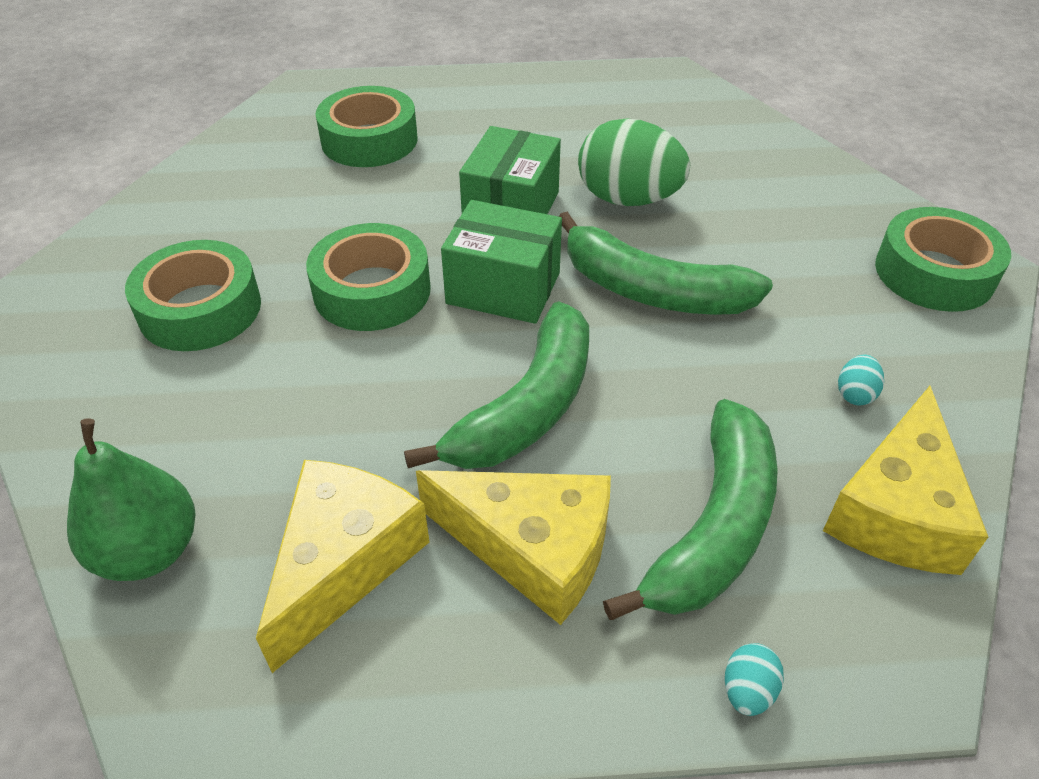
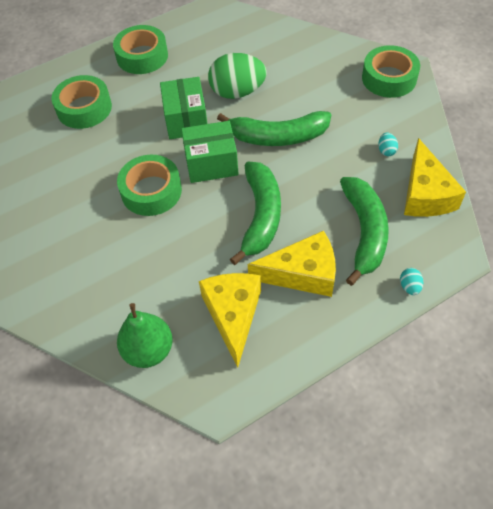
camera: 25 degrees left, 10 degrees up
green tape [125,240,261,351] -> green tape moved to [113,25,168,74]

